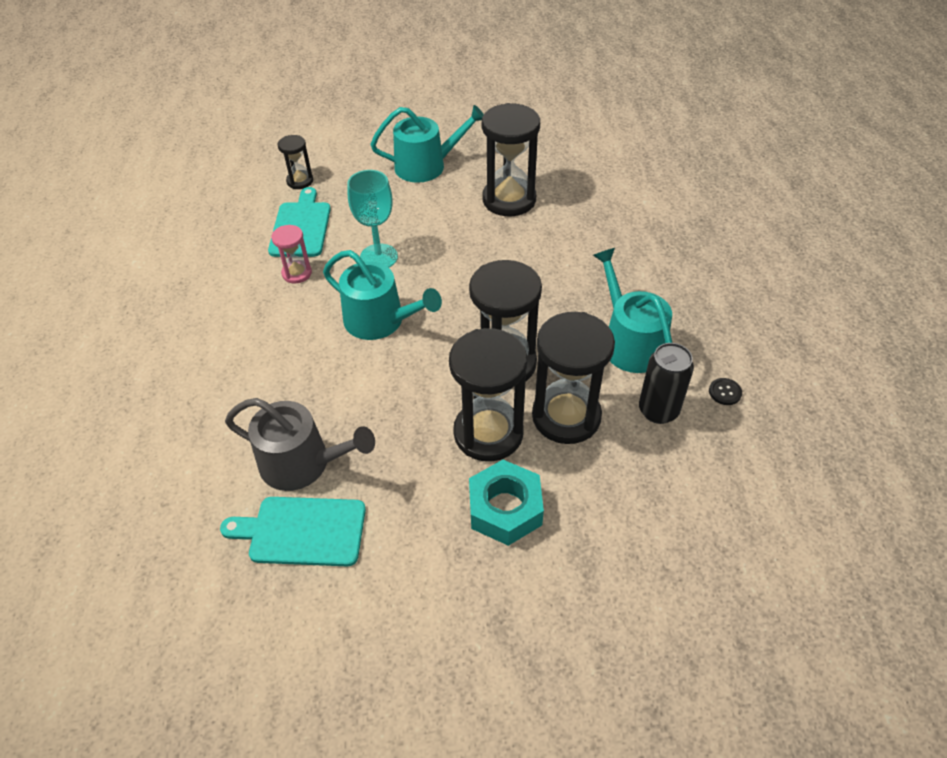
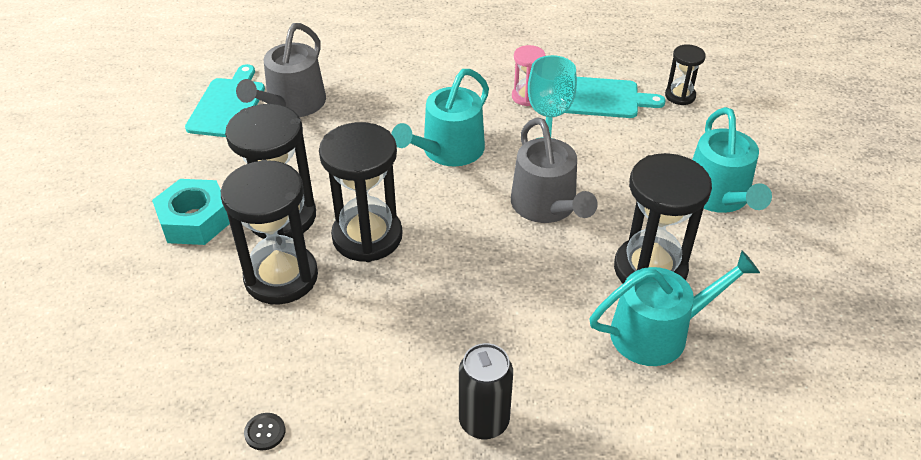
camera: 95 degrees right, 5 degrees down
turquoise watering can [593,248,672,373] -> turquoise watering can moved to [589,251,760,366]
black can [639,343,694,424] -> black can moved to [459,343,513,439]
none -> grey watering can [511,118,598,223]

